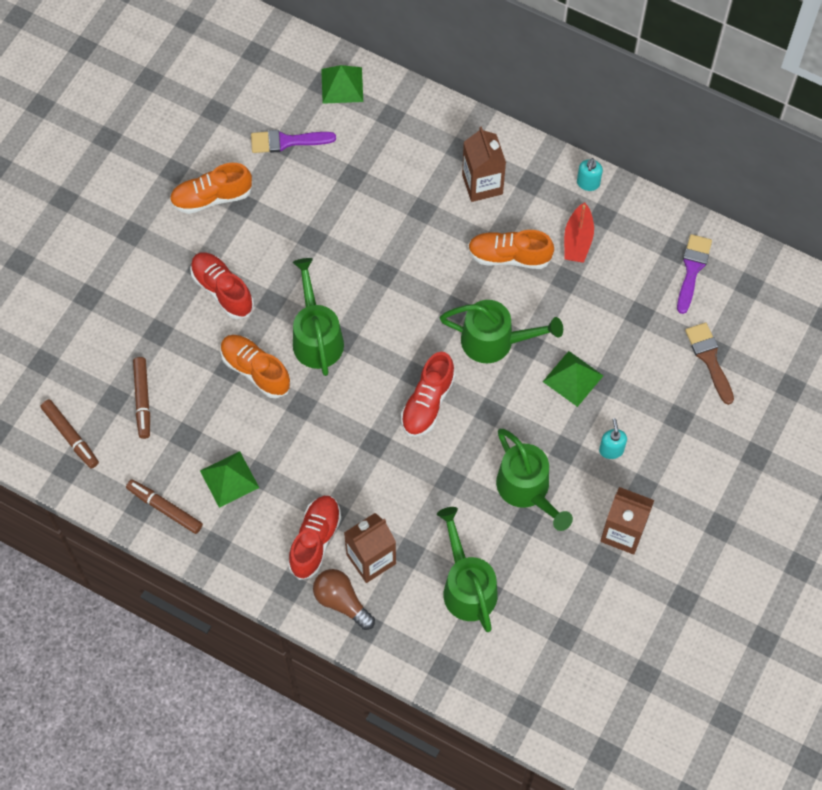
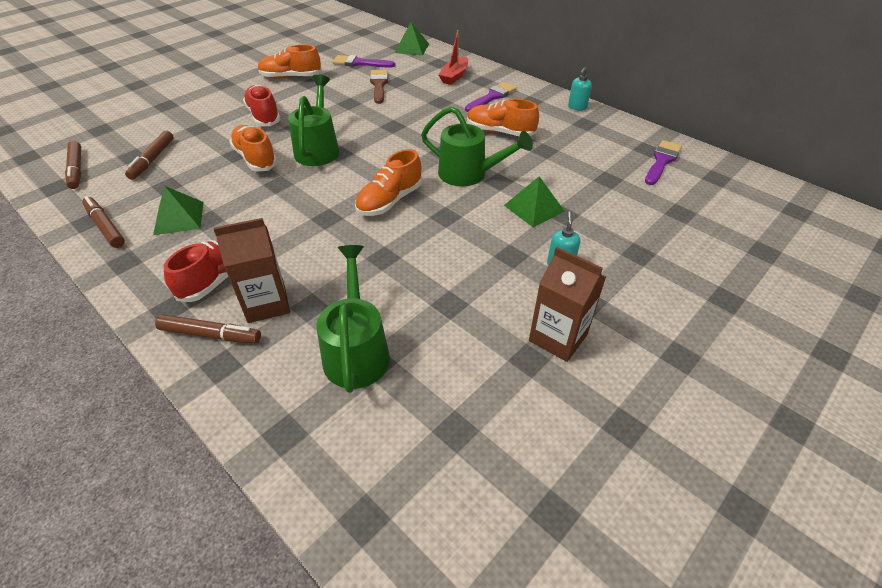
camera: 15 degrees right, 20 degrees down
brown light bulb [313,569,375,630] -> brown marker [155,314,261,344]
red shoe [401,352,455,437] -> orange shoe [355,149,423,216]
brown carton [462,126,506,202] -> purple brush [465,82,517,112]
green watering can [496,429,573,531] -> none
red boat [564,202,594,263] -> red boat moved to [438,30,468,85]
brown brush [685,323,734,405] -> brown brush moved to [370,70,388,104]

